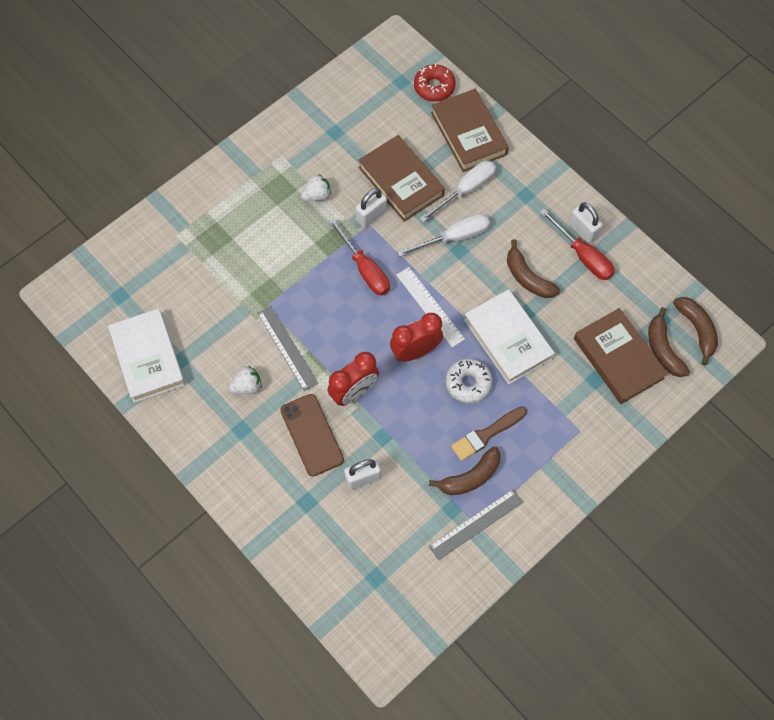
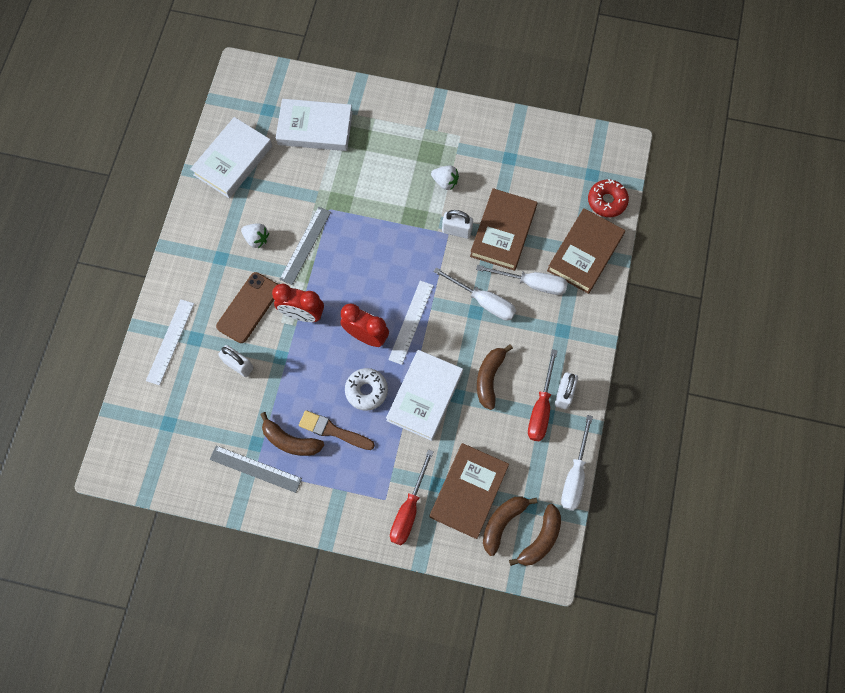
camera: 55 degrees right, 5 degrees up
red screwdriver [328,218,390,296] -> red screwdriver moved to [390,449,434,545]
none -> white ruler [146,299,194,385]
none -> white book [276,99,353,151]
none -> white screwdriver [561,415,593,511]

